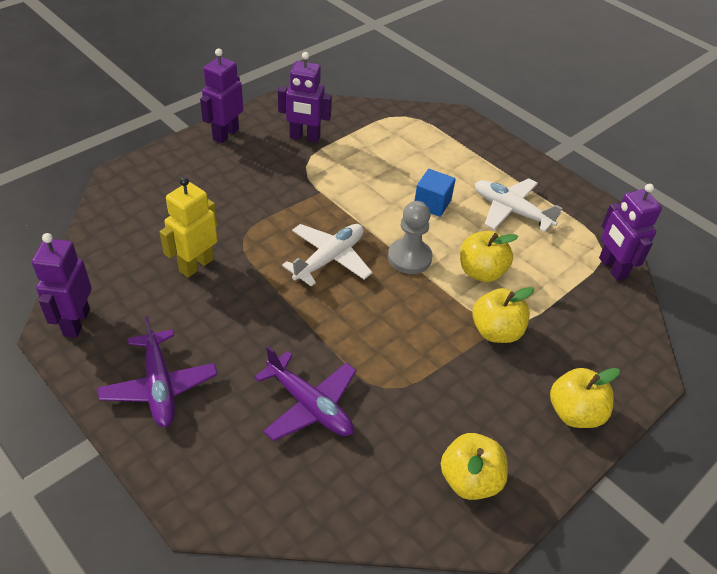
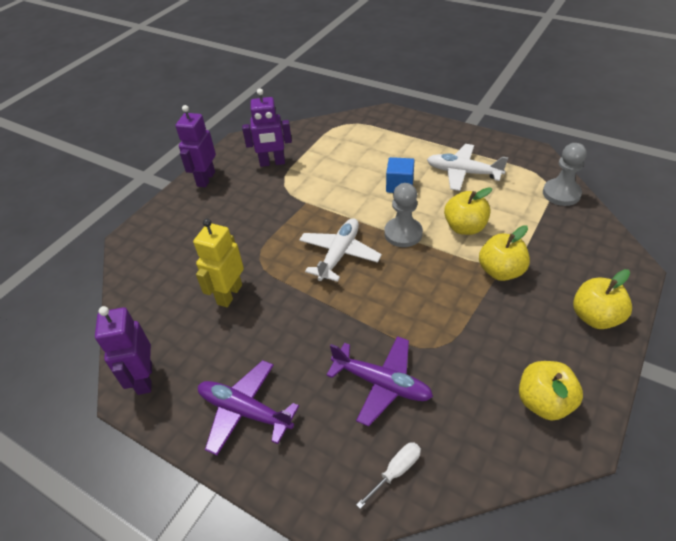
camera: 10 degrees left, 0 degrees up
purple plane [98,316,217,427] -> purple plane turned 150 degrees clockwise [198,360,299,456]
purple robot [599,184,662,281] -> grey pawn [543,143,587,206]
none -> white screwdriver [356,442,421,509]

